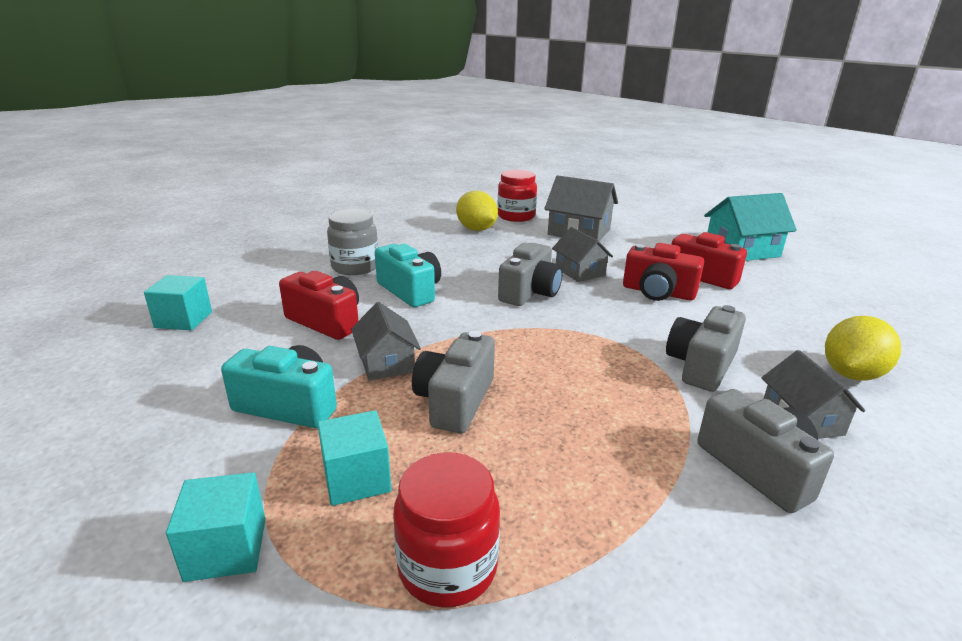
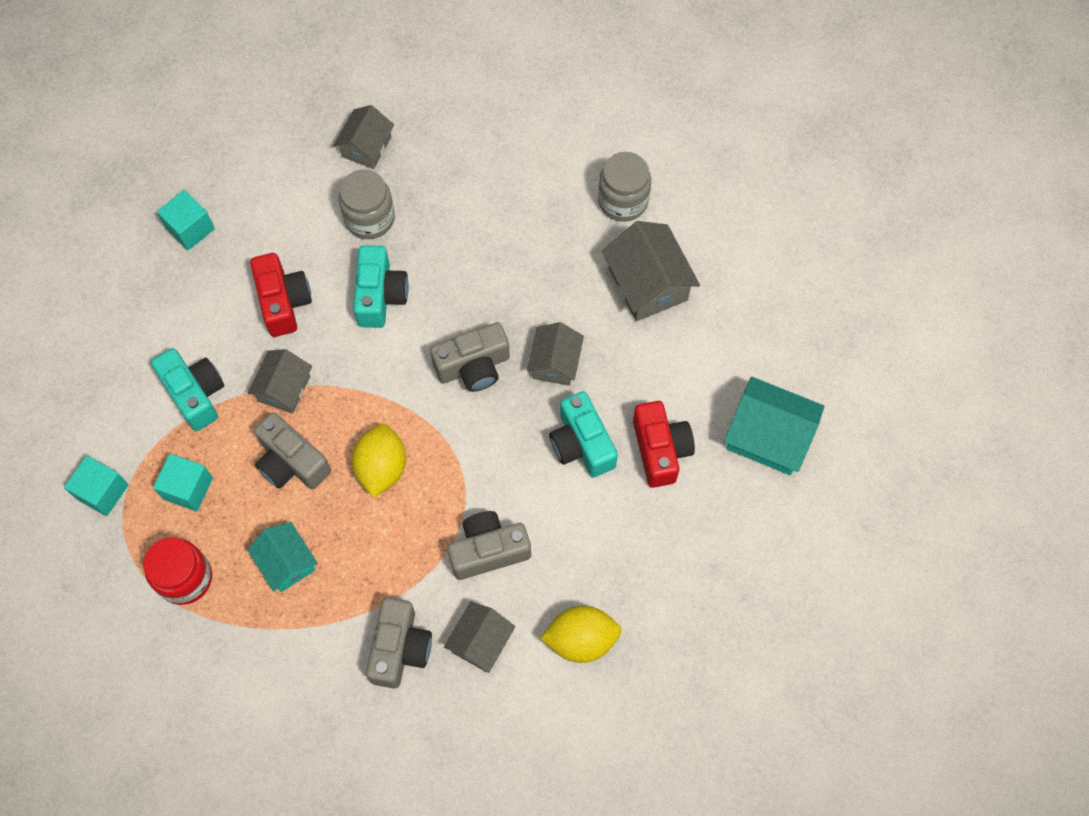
camera: 40 degrees right, 40 degrees up
grey camera [412,331,495,433] -> grey camera turned 105 degrees counterclockwise [254,412,331,490]
yellow lemon [456,191,498,231] -> yellow lemon moved to [352,424,406,498]
red jar [497,170,537,222] -> grey jar [598,152,651,222]
red camera [623,243,704,301] -> turquoise camera [549,391,618,477]
none -> turquoise house [247,522,318,592]
none -> grey house [333,105,394,169]

